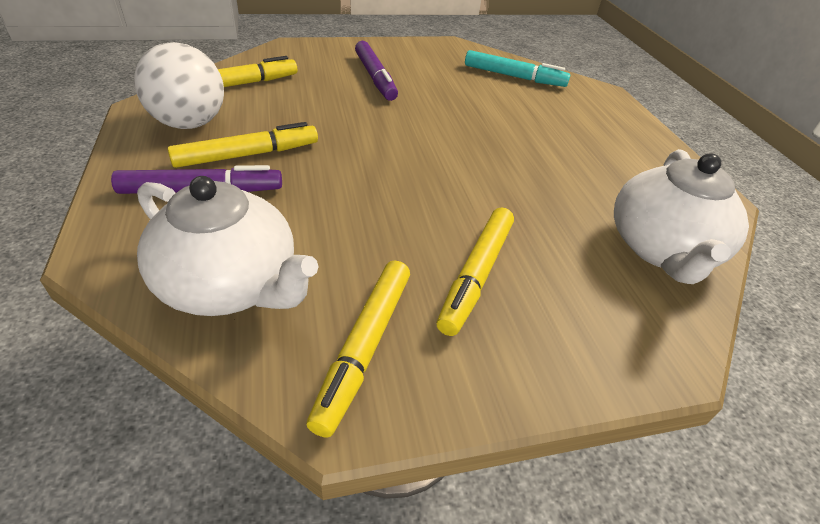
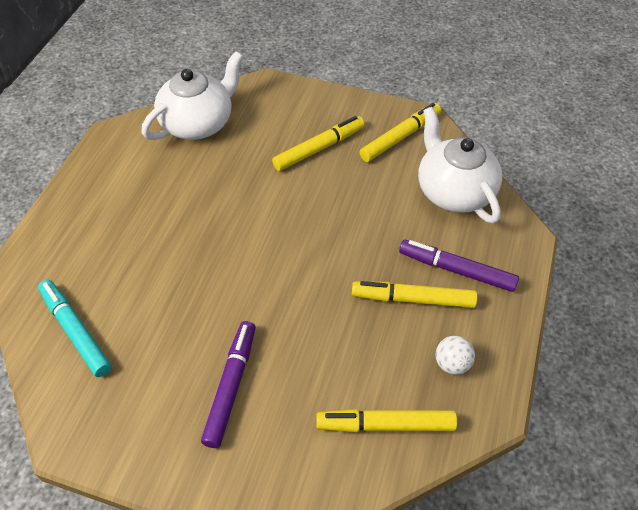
camera: 145 degrees left, 10 degrees up
white ball [134,42,224,129] -> white ball [435,336,475,375], size x0.50

